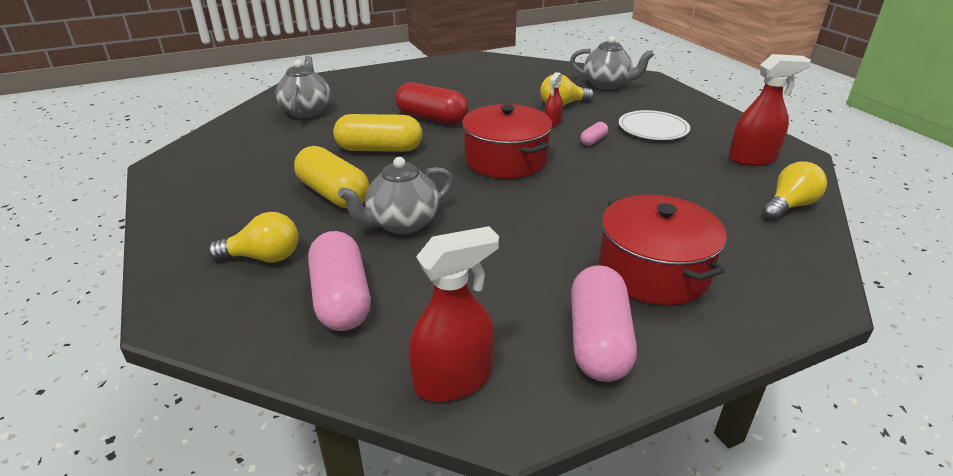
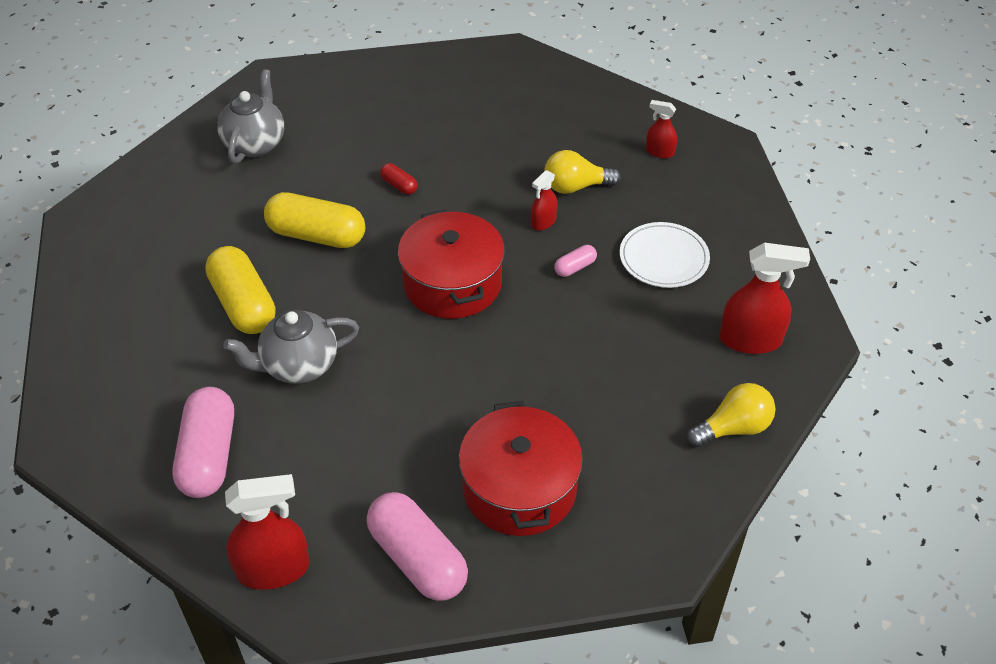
camera: 15 degrees right, 15 degrees up
yellow light bulb [208,212,298,262] -> none
red capsule [395,82,468,125] -> red capsule [380,163,418,195], size x0.45
grey teapot [570,36,654,90] -> red spray bottle [646,100,677,158]
pink capsule [571,265,637,382] -> pink capsule turned 60 degrees counterclockwise [367,492,468,601]

